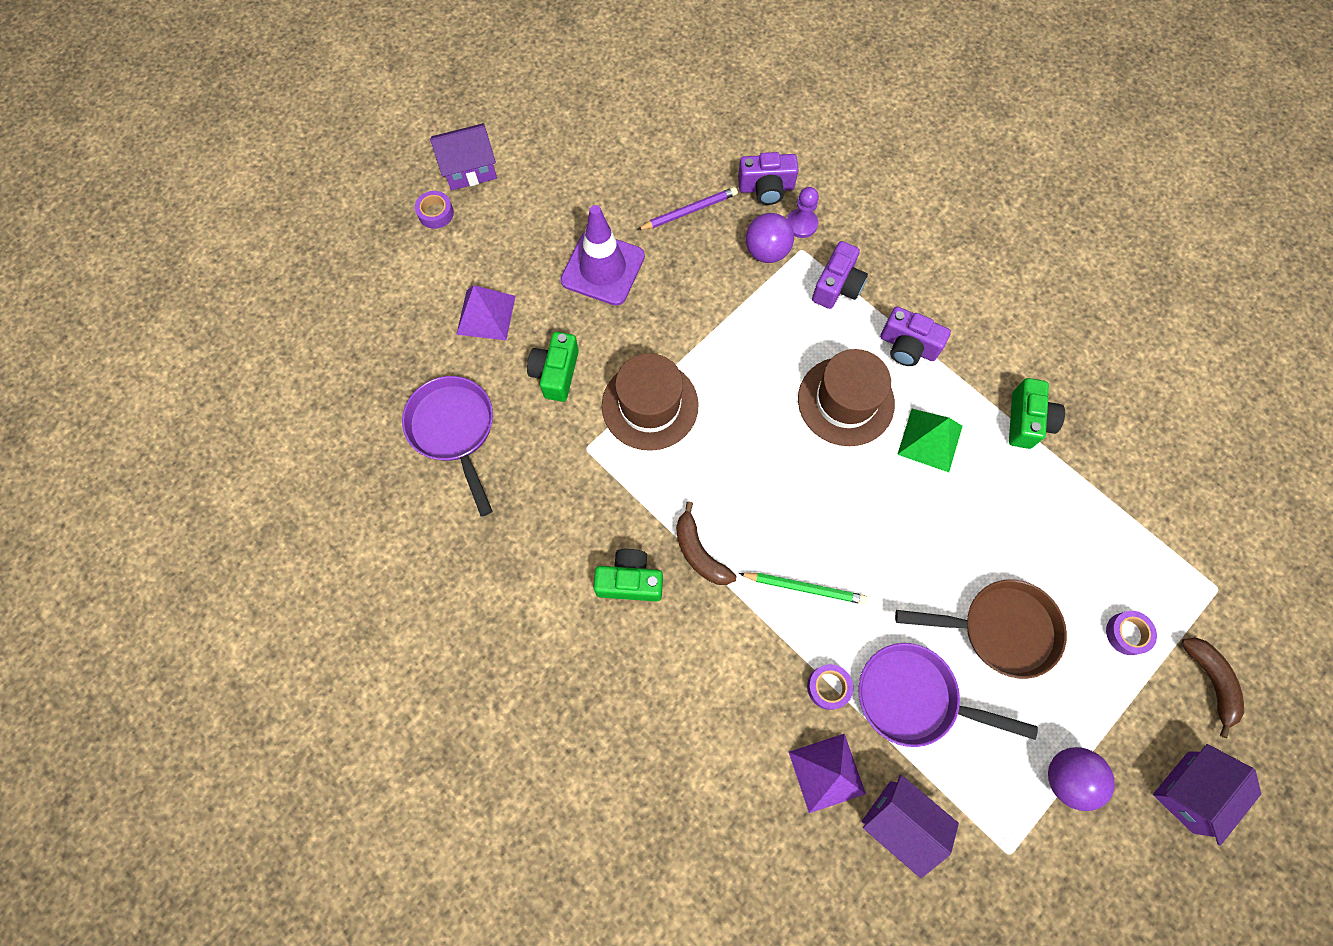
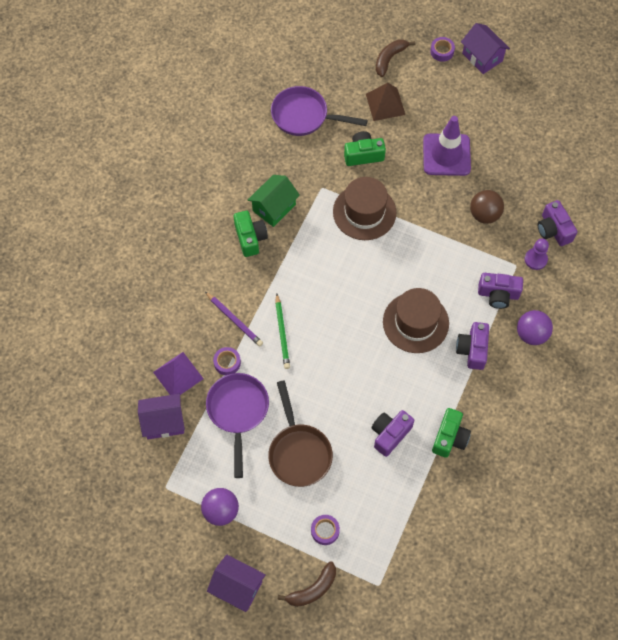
camera: 70 degrees right, 5 degrees down
purple pan [402,376,493,517] -> purple pan turned 120 degrees counterclockwise [271,86,368,136]
purple pyramid [456,285,516,340] -> brown pyramid [366,83,405,121]
purple pencil [637,187,738,230] -> purple pencil moved to [205,292,263,347]
brown banana [676,501,736,585] -> brown banana moved to [376,39,415,77]
purple ball [746,213,794,263] -> purple ball moved to [517,310,553,345]
purple house [862,775,959,878] -> purple house turned 60 degrees clockwise [138,394,185,439]
green pyramid [897,409,962,472] -> none
green camera [1009,378,1065,449] -> green camera turned 60 degrees counterclockwise [432,408,471,458]
none -> green house [248,175,300,227]
none -> purple camera [371,410,414,457]
none -> brown ball [470,190,504,224]

